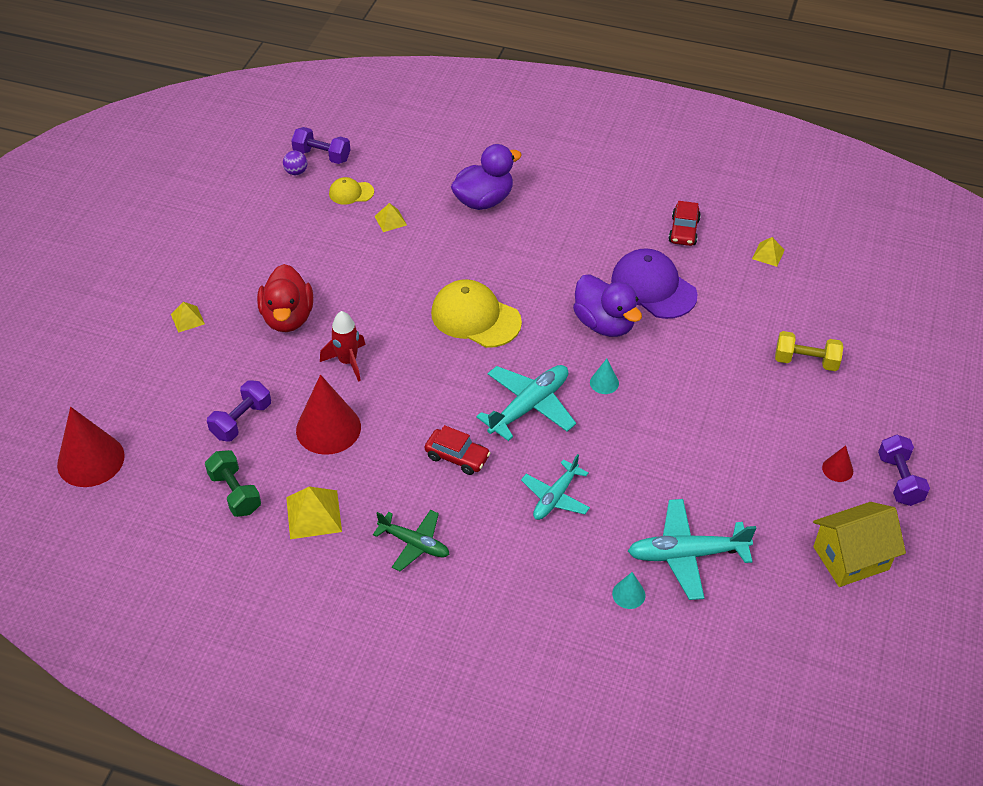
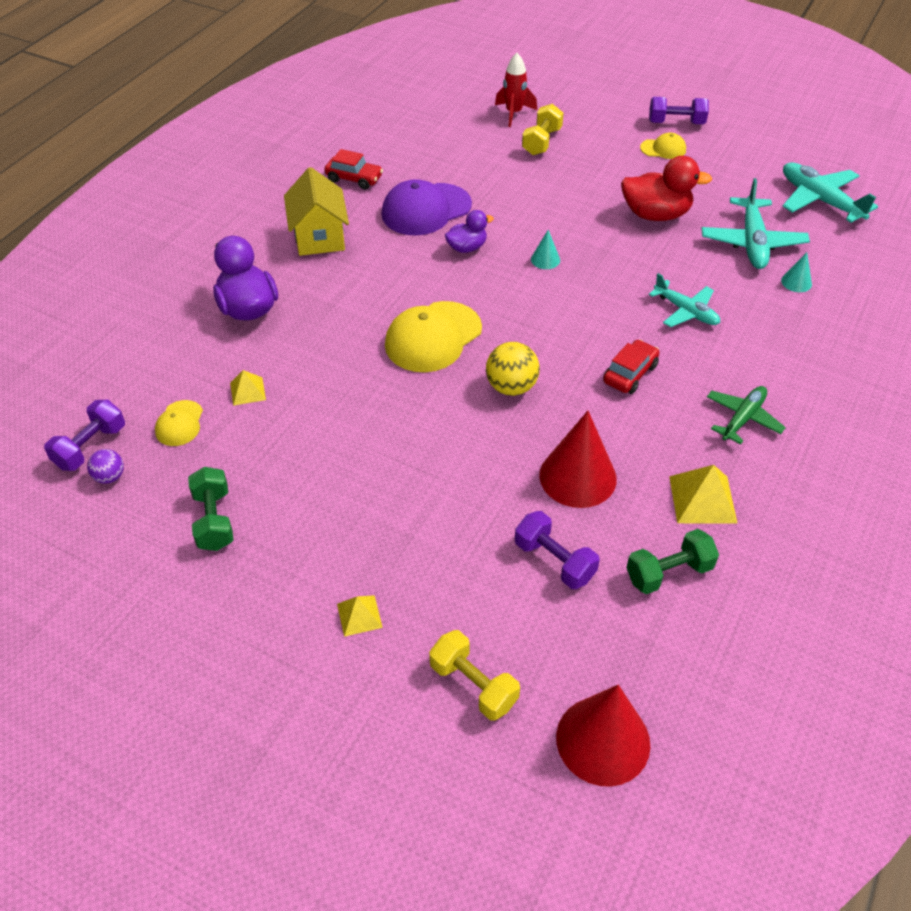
camera: 80 degrees left, 0 degrees up
red duck [257,264,313,332] -> red duck moved to [621,156,712,221]
red rocket [320,311,366,382] -> red rocket moved to [495,53,537,127]
turquoise plane [476,365,576,441] -> turquoise plane moved to [782,162,878,223]
purple duck [573,275,642,337] -> purple duck [445,210,494,253], size x0.59
yellow pyramid [752,237,785,267] -> none
yellow house [813,502,906,587] -> yellow house moved to [284,167,349,256]
red cone [822,445,853,482] -> yellow cap [640,133,686,159]
none -> green dumbbell [188,467,234,551]
none -> yellow dumbbell [429,630,520,721]
none -> yellow ball [486,342,540,396]

